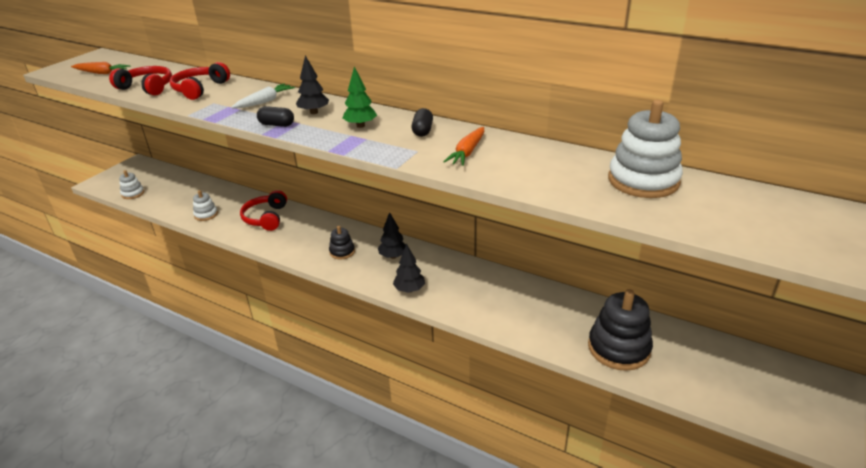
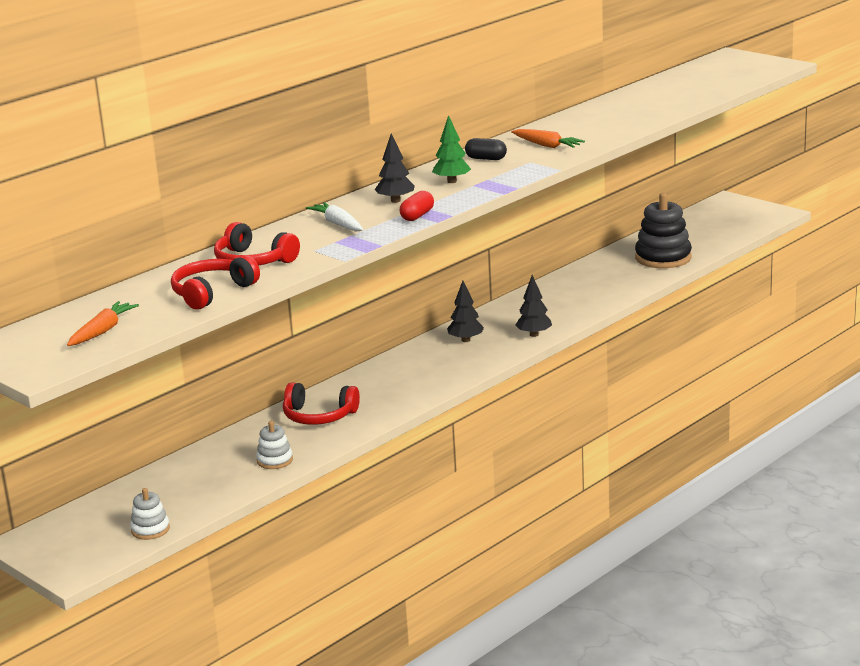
camera: 75 degrees left, 10 degrees down
black capsule [257,106,294,127] -> red capsule [400,191,434,221]
black stacking toy [329,226,355,260] -> none
white stacking toy [608,100,683,198] -> none

